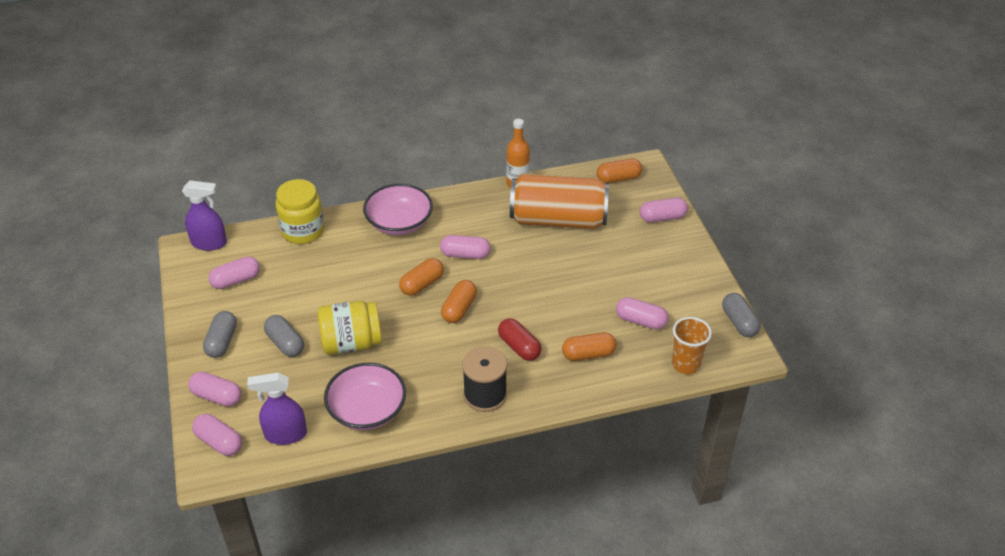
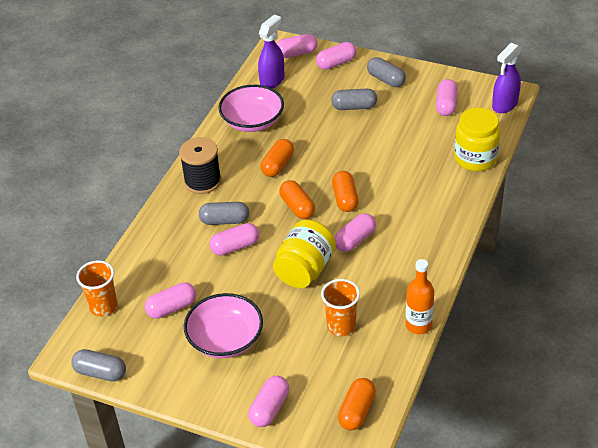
camera: 130 degrees right, 0 degrees up
yellow jar [318,301,382,355] -> yellow jar moved to [273,220,336,288]
pink bowl [363,184,433,235] -> pink bowl moved to [184,293,263,358]
red capsule [498,318,542,361] -> grey capsule [199,202,249,225]
orange can [510,174,609,229] -> orange cup [321,279,360,336]
orange capsule [562,332,617,361] -> orange capsule moved to [261,139,294,177]
none -> pink capsule [209,223,259,256]

